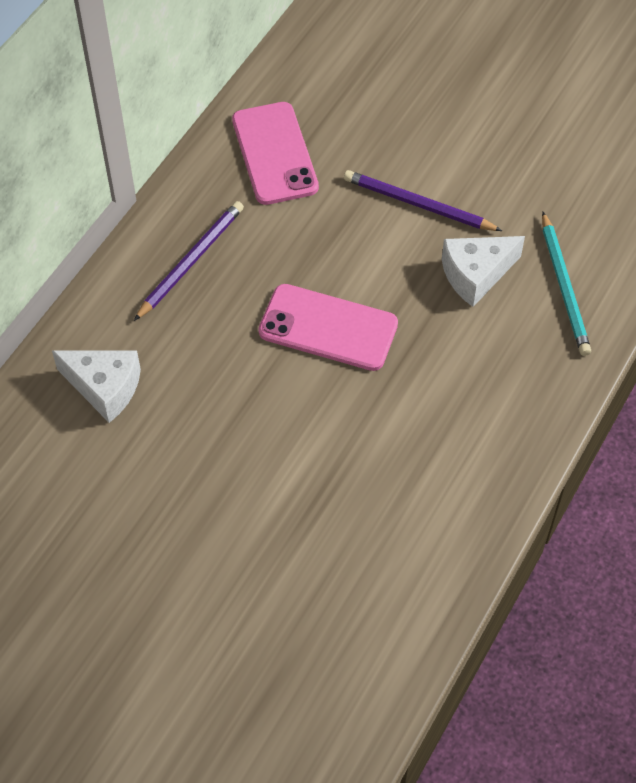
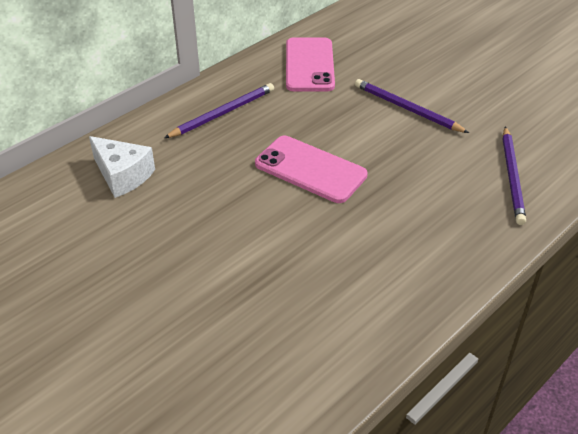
camera: 15 degrees right, 15 degrees down
white cheese [442,236,525,307] -> none
turquoise pencil [542,212,591,356] -> purple pencil [503,127,526,225]

